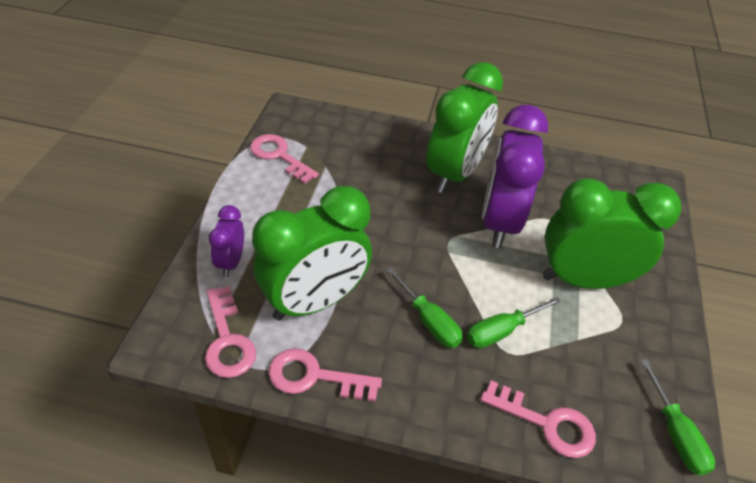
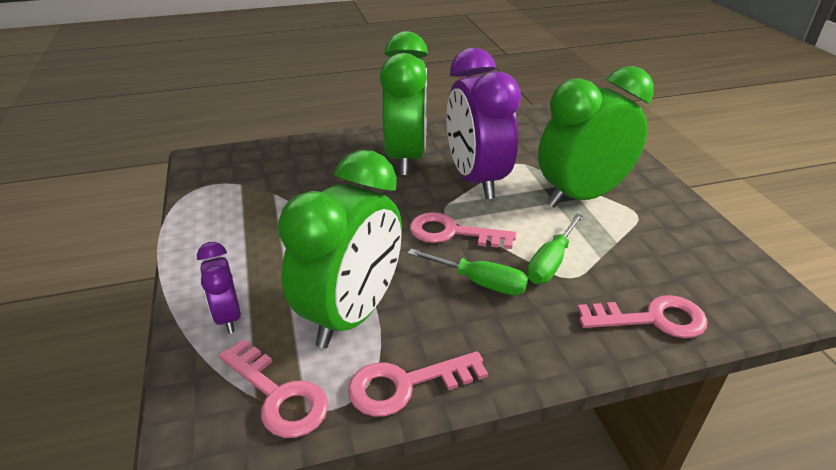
camera: 25 degrees left, 10 degrees down
pink key [250,134,319,184] -> pink key moved to [410,212,516,249]
green screwdriver [640,359,715,475] -> none

